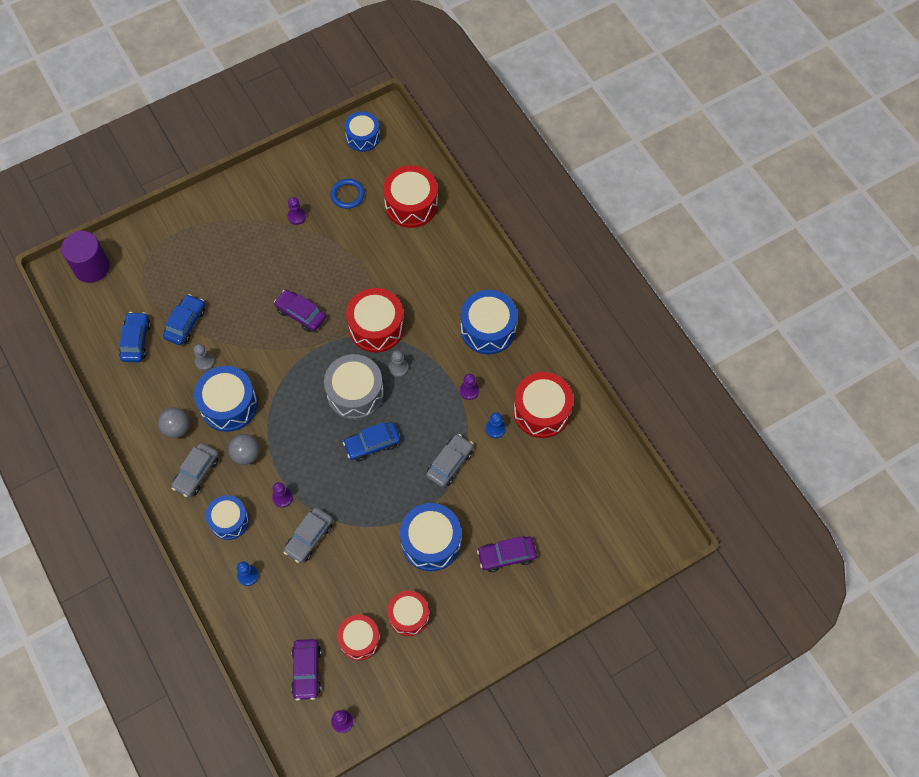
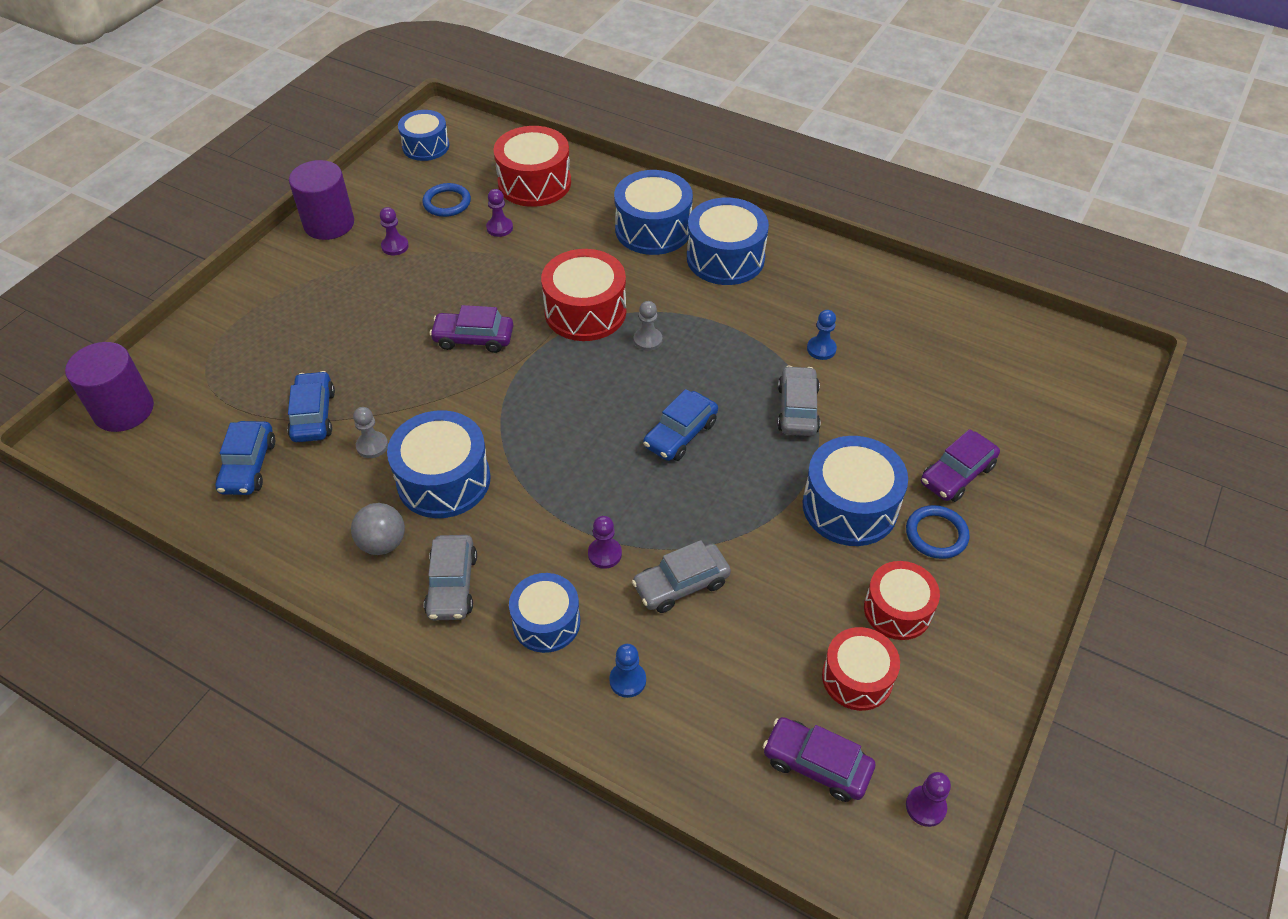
camera: 30 degrees left, 15 degrees down
blue car [119,312,151,362] -> blue car turned 150 degrees counterclockwise [216,421,275,495]
grey ball [228,434,259,465] -> none
grey car [283,507,333,563] -> grey car turned 60 degrees clockwise [632,540,731,613]
purple car [291,639,321,700] -> purple car turned 150 degrees clockwise [763,717,875,802]
grey drum [324,354,384,420] -> none
purple pawn [460,374,479,400] -> purple pawn moved to [486,189,513,237]
red drum [513,372,573,438] -> none
none -> purple cylinder [289,160,354,240]
none -> blue drum [614,170,693,255]
none -> blue ring [906,505,970,559]

